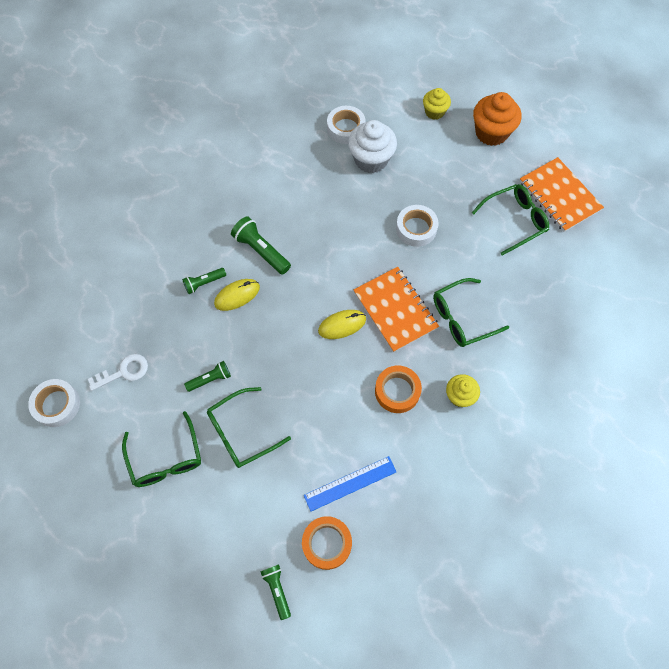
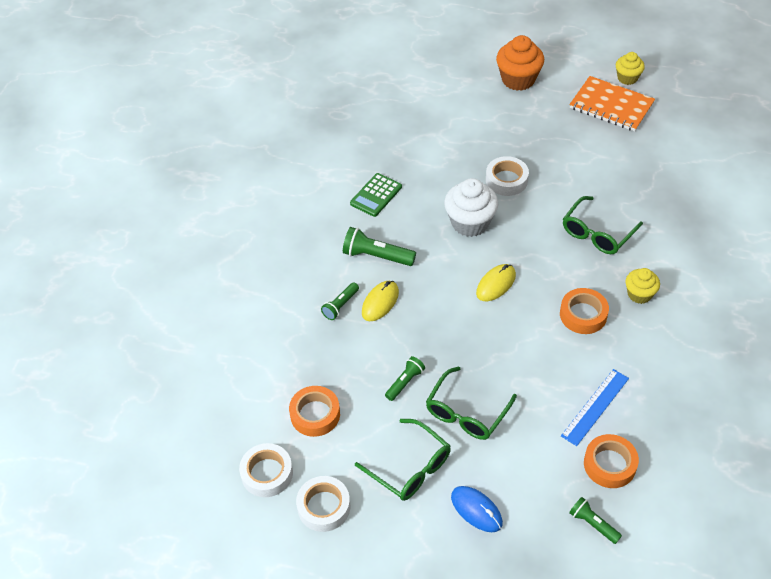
camera: 25 degrees left, 15 degrees down
white key [88,354,148,391] -> orange tape [289,386,340,437]
white tape [327,106,366,144] -> white tape moved to [296,476,350,532]
white cupcake [348,120,397,173] -> white cupcake moved to [444,178,498,237]
orange notebook [354,267,439,352] -> none
yellow cupcake [423,88,451,120] -> yellow cupcake moved to [616,52,645,85]
green glasses [472,184,549,255] -> none
none -> green calculator [350,173,402,217]
none -> blue mouse [451,486,503,532]

